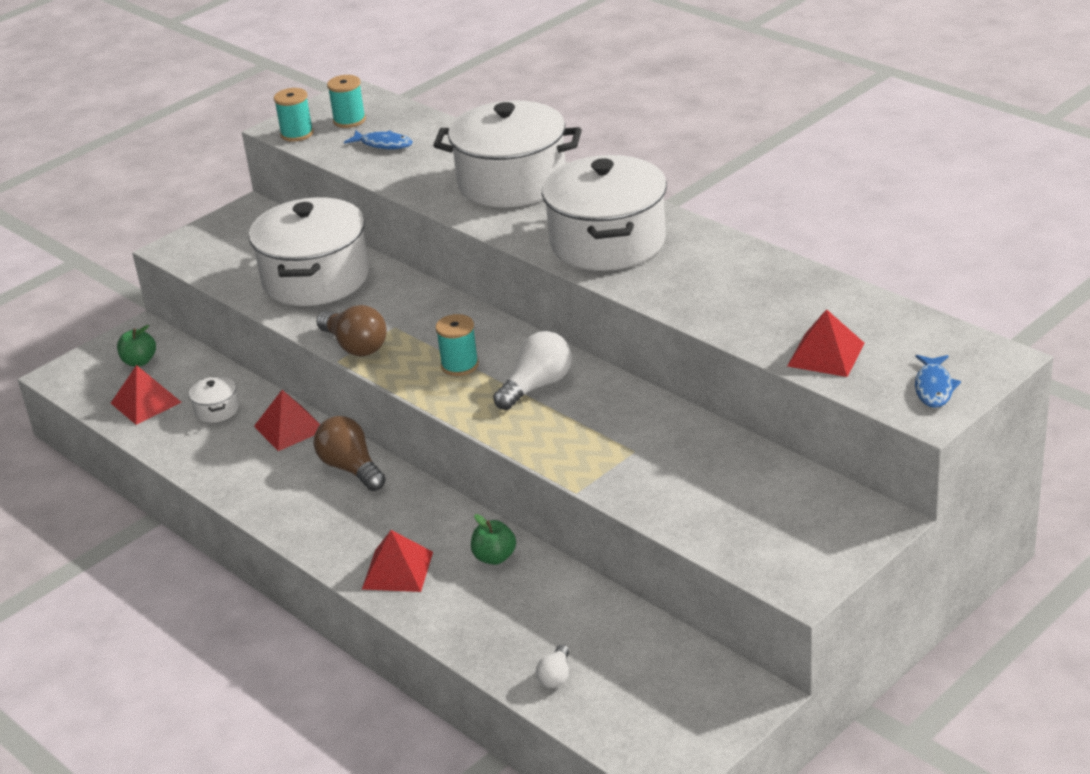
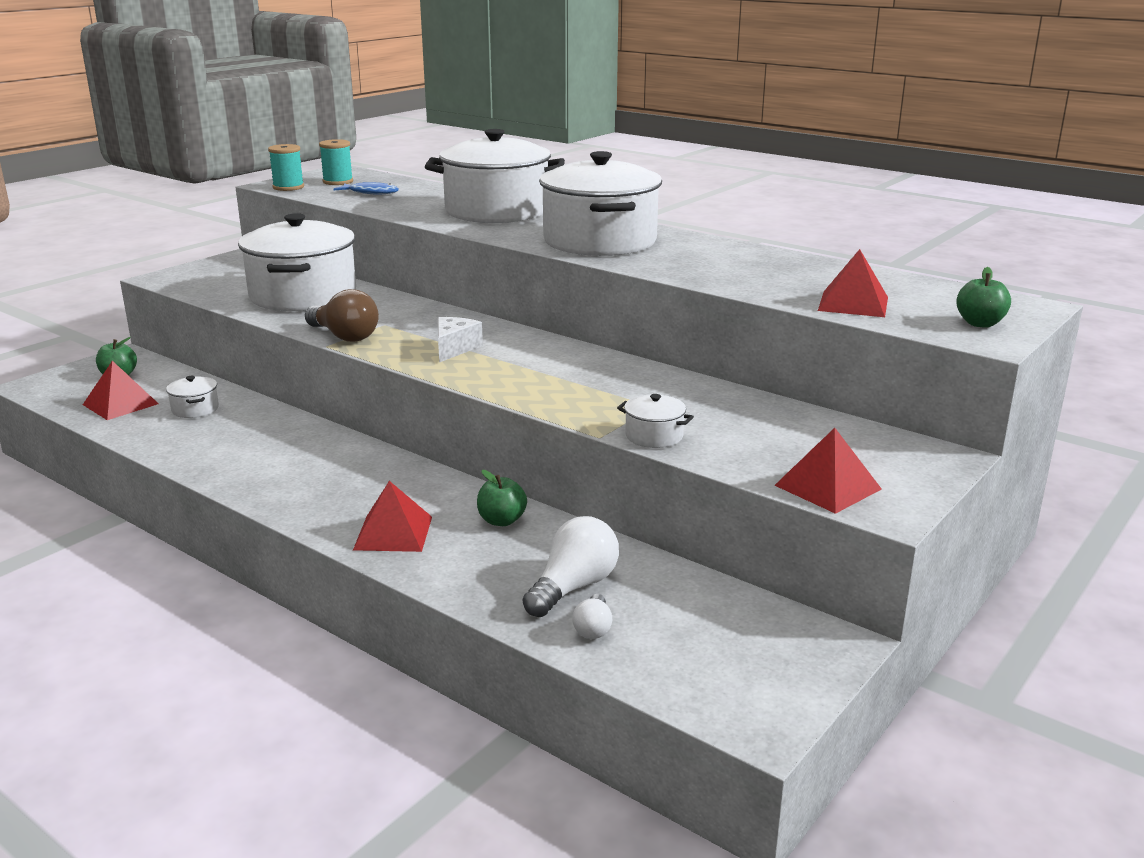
camera: 10 degrees left, 10 degrees down
red pyramid [254,390,320,451] -> red pyramid moved to [774,428,882,514]
brown light bulb [314,416,386,491] -> none
turquoise spool [435,314,479,376] -> white cheese [438,317,483,362]
white light bulb [493,331,572,410] -> white light bulb moved to [523,516,619,617]
blue fish [915,355,961,408] -> green apple [956,267,1011,328]
none -> white pot [617,394,694,448]

